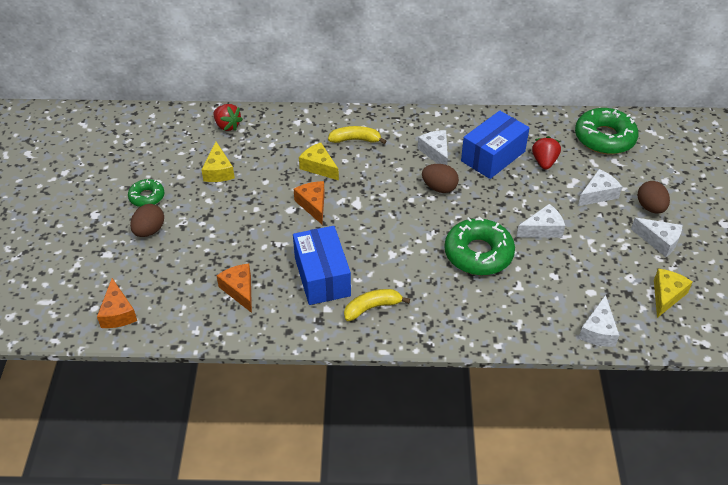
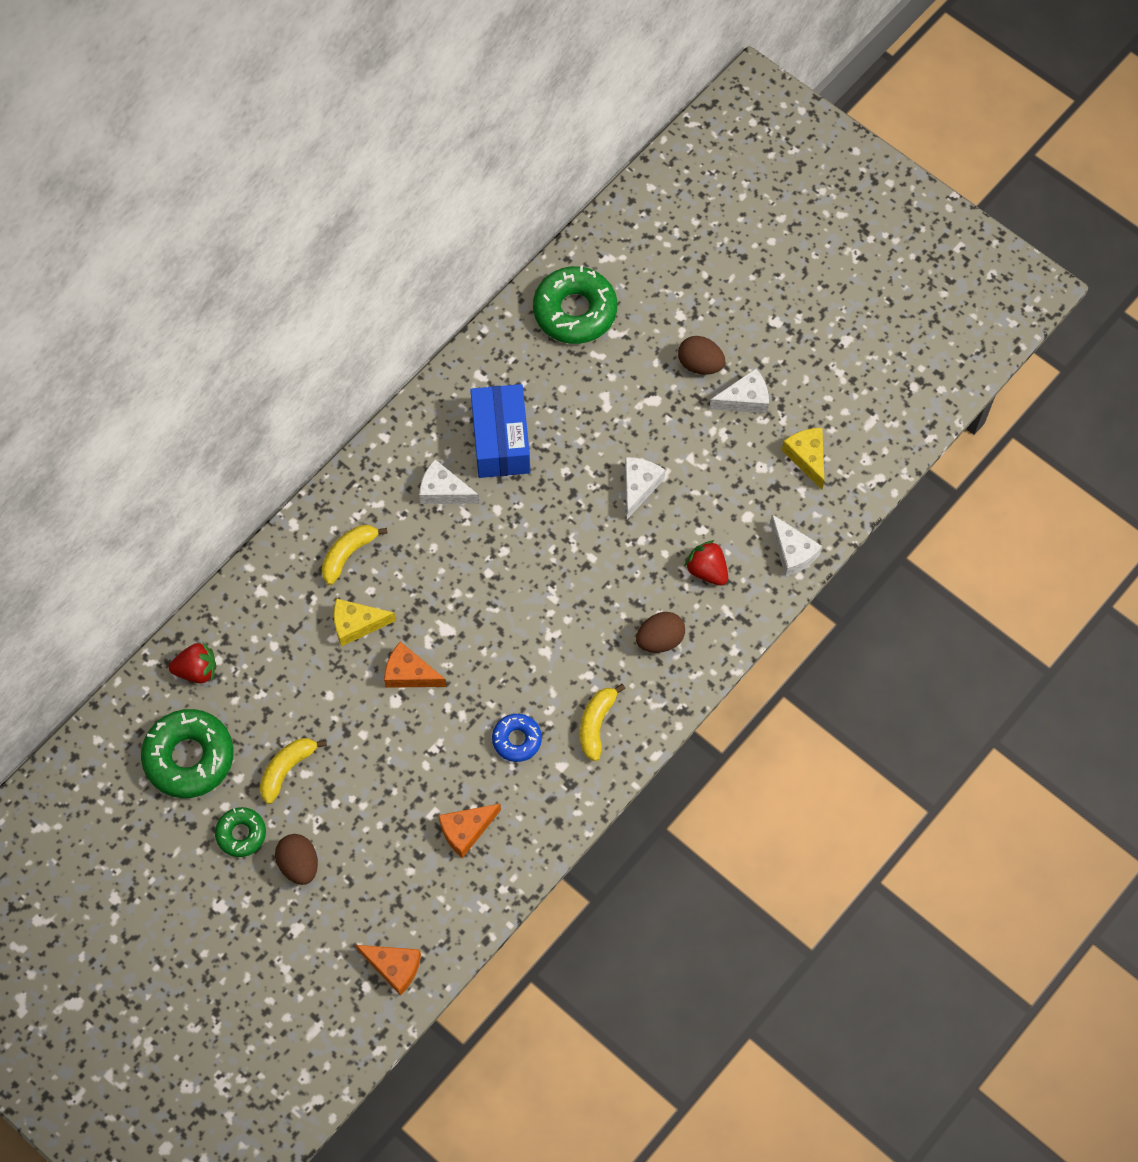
camera: 50 degrees left, 20 degrees up
yellow cheese [201,142,235,182] -> none
orange cheese [216,264,252,313] -> orange cheese turned 45 degrees counterclockwise [438,804,501,858]
blue box [293,226,351,305] -> blue donut [492,714,542,762]
brown egg [422,164,459,193] -> brown egg moved to [636,612,685,653]
green donut [444,217,515,275] -> green donut moved to [141,709,234,798]
red strawberry [532,136,561,170] -> red strawberry moved to [684,540,728,586]
white cheese [578,169,622,206] -> none
none -> yellow banana [260,738,327,804]

